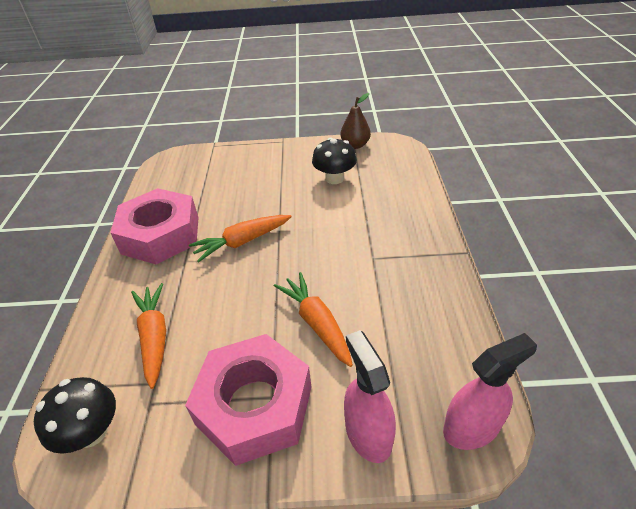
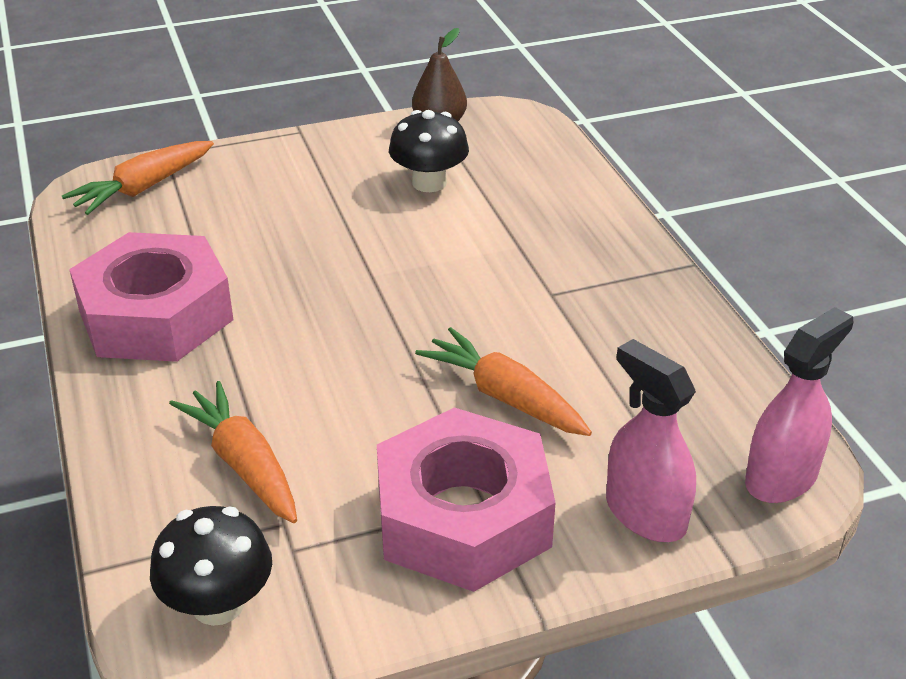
camera: 20 degrees left, 5 degrees down
orange carrot [189,215,292,262] -> orange carrot moved to [62,141,214,215]

